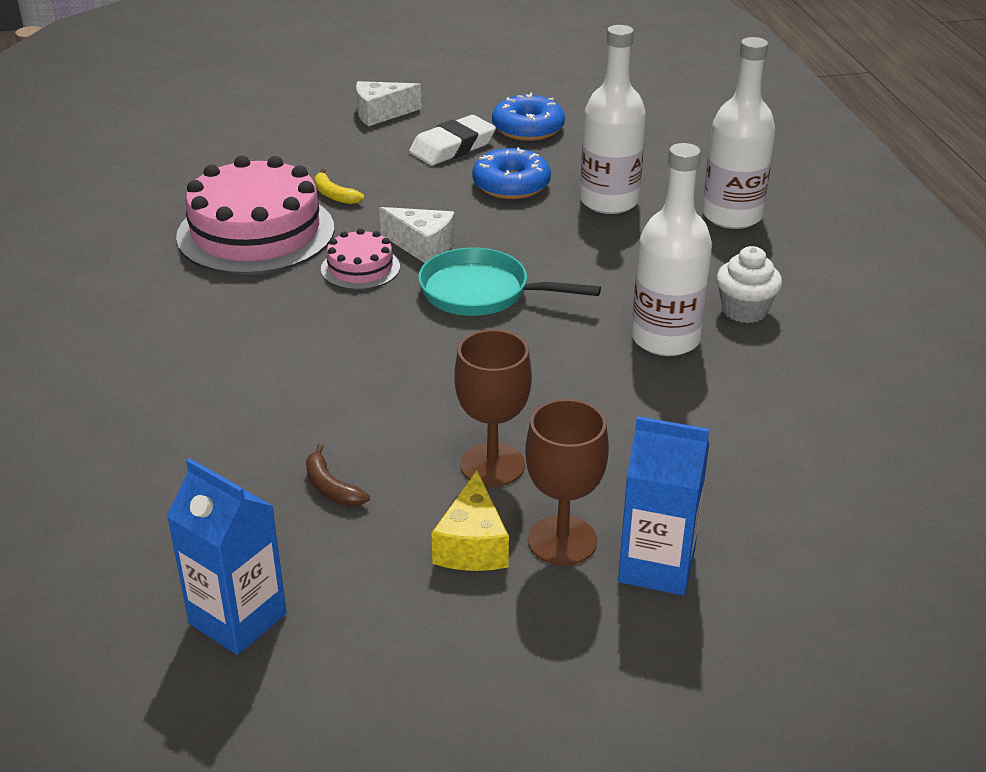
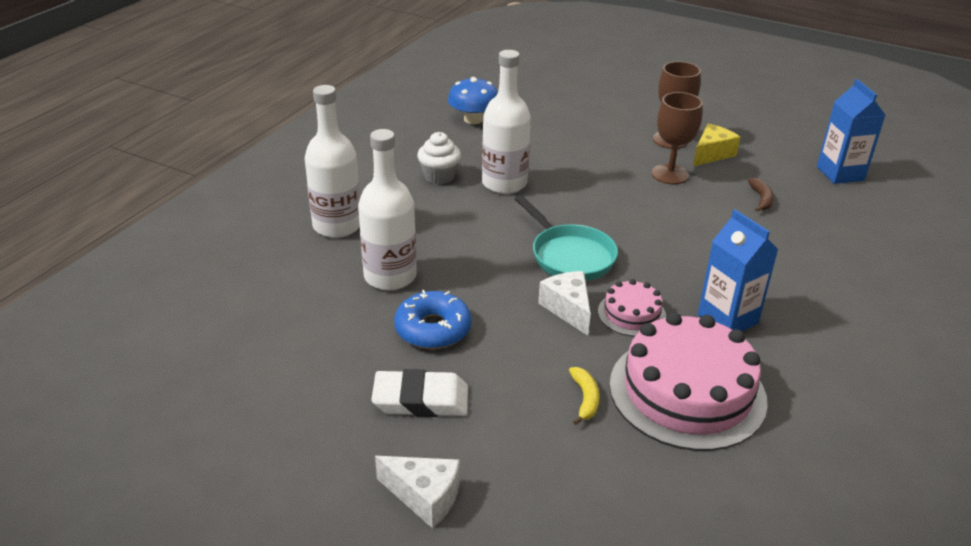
camera: 140 degrees left, 0 degrees up
blue donut [492,93,565,141] -> none
blue carton [618,416,709,595] -> blue carton moved to [698,209,778,331]
none -> blue mushroom [448,77,498,124]

